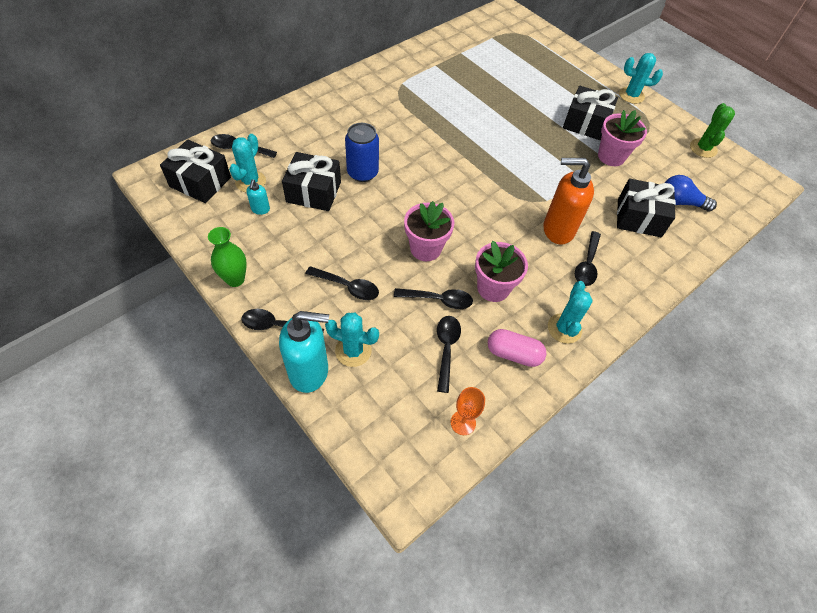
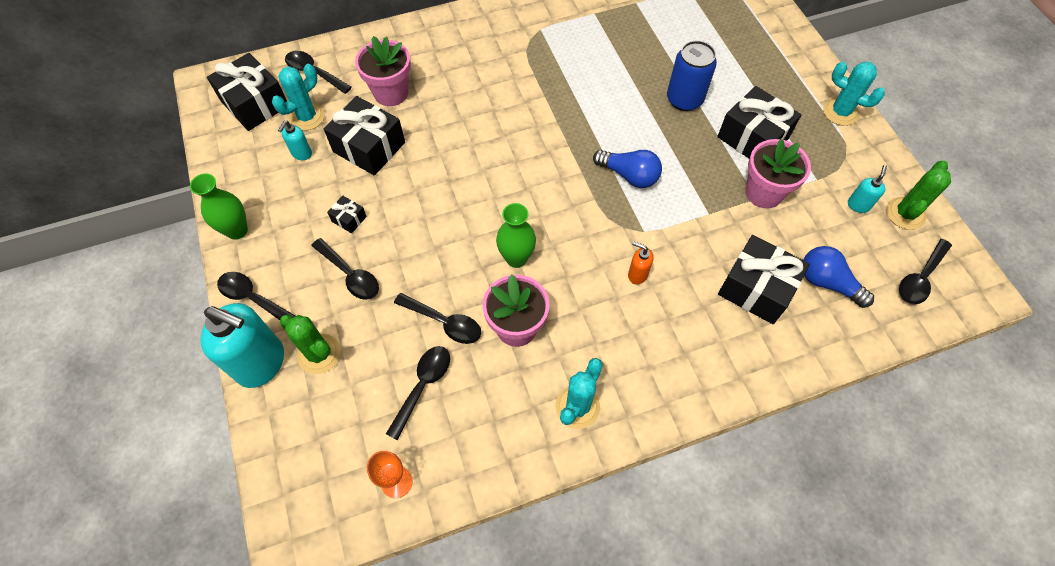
camera: 25 degrees right, 5 degrees up
turquoise cactus [325,313,379,367] -> green cactus [280,314,341,374]
blue can [345,123,379,182] -> blue can moved to [667,41,717,111]
pink flower pot [404,201,454,261] -> pink flower pot moved to [355,36,411,106]
pink capsule [488,329,547,367] -> none
orange soap dispenser [543,158,594,244] -> orange soap dispenser [628,241,654,285], size x0.45
black spoon [575,231,601,286] -> black spoon moved to [899,239,952,305]
none -> black gift [327,196,367,233]
none -> green vase [496,203,536,268]
none -> blue light bulb [593,150,662,188]
none -> turquoise soap dispenser [848,165,887,213]

